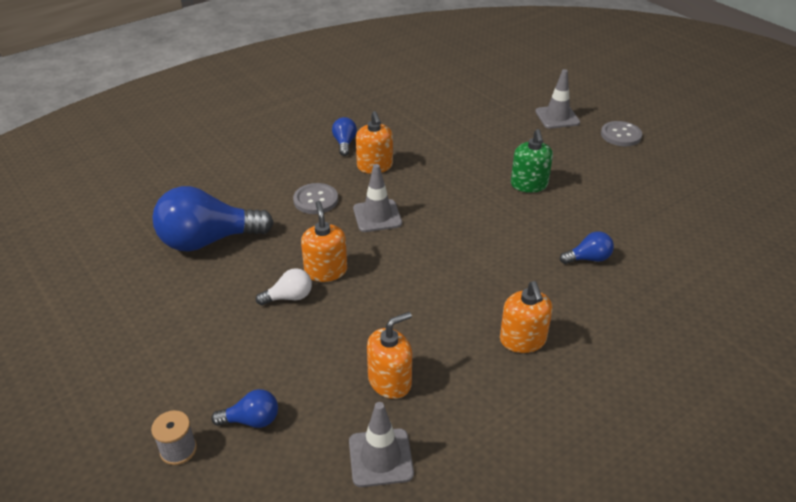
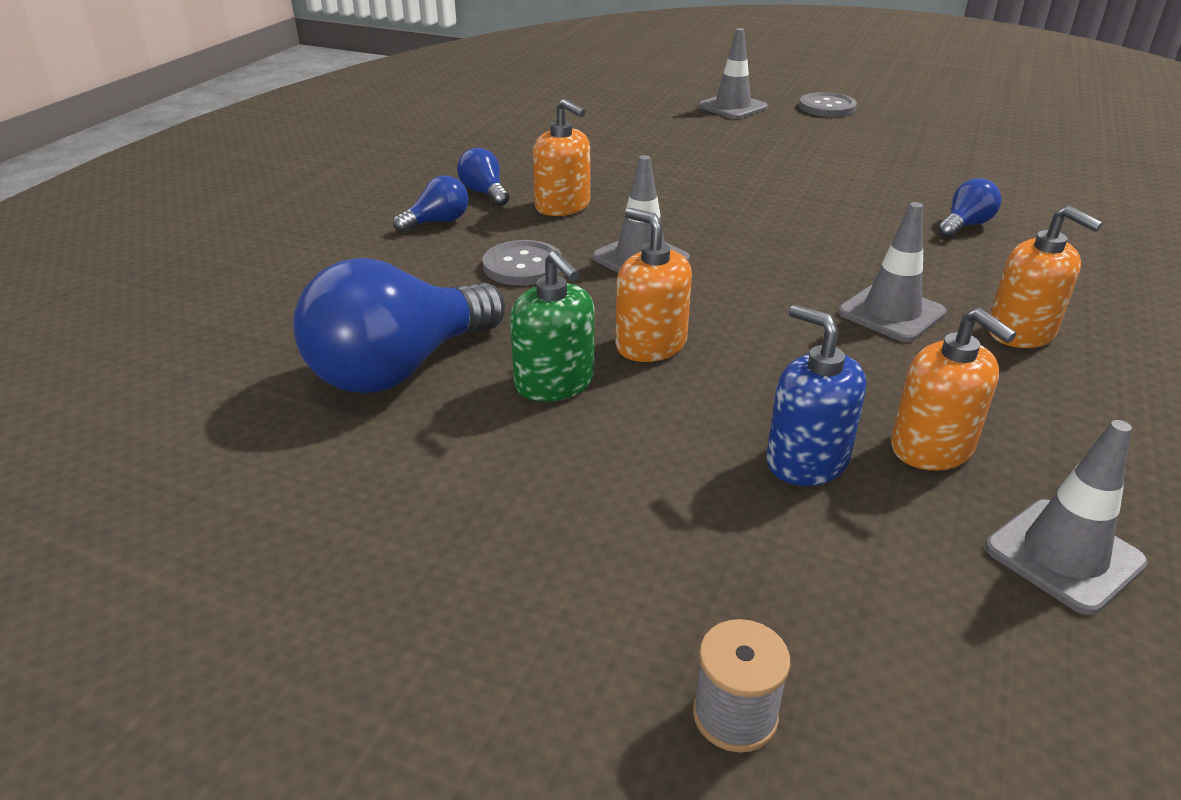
camera: 30 degrees left, 5 degrees down
blue light bulb [211,389,278,428] -> blue light bulb moved to [393,175,468,232]
white light bulb [256,268,312,305] -> none
orange soap dispenser [367,312,412,399] -> orange soap dispenser turned 120 degrees clockwise [891,308,1017,471]
green soap dispenser [511,129,553,193] -> green soap dispenser moved to [510,250,594,402]
none -> blue soap dispenser [766,304,866,486]
none -> grey traffic cone [838,202,947,342]

